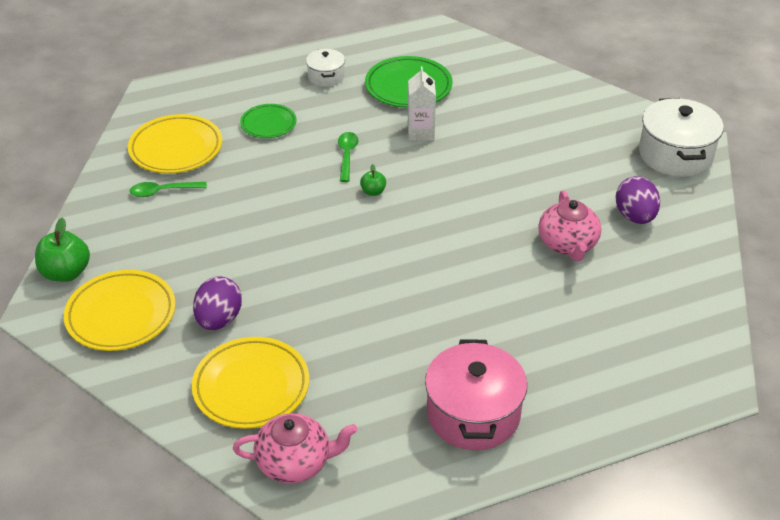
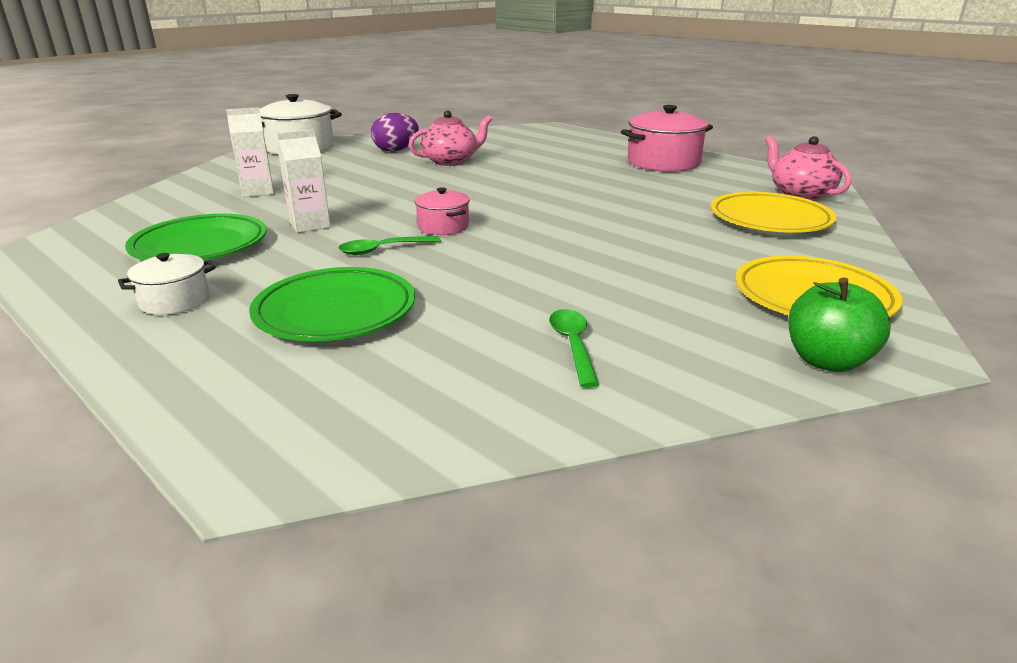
camera: 115 degrees left, 15 degrees down
yellow plate [128,114,222,173] -> none
green spoon [130,182,207,197] -> green spoon turned 150 degrees counterclockwise [549,309,599,388]
purple egg [193,276,242,330] -> none
green plate [240,104,297,138] -> green plate [249,267,415,341], size x1.62
green apple [360,164,386,196] -> pink pot [414,187,470,235]
none -> white carton [226,107,274,197]

